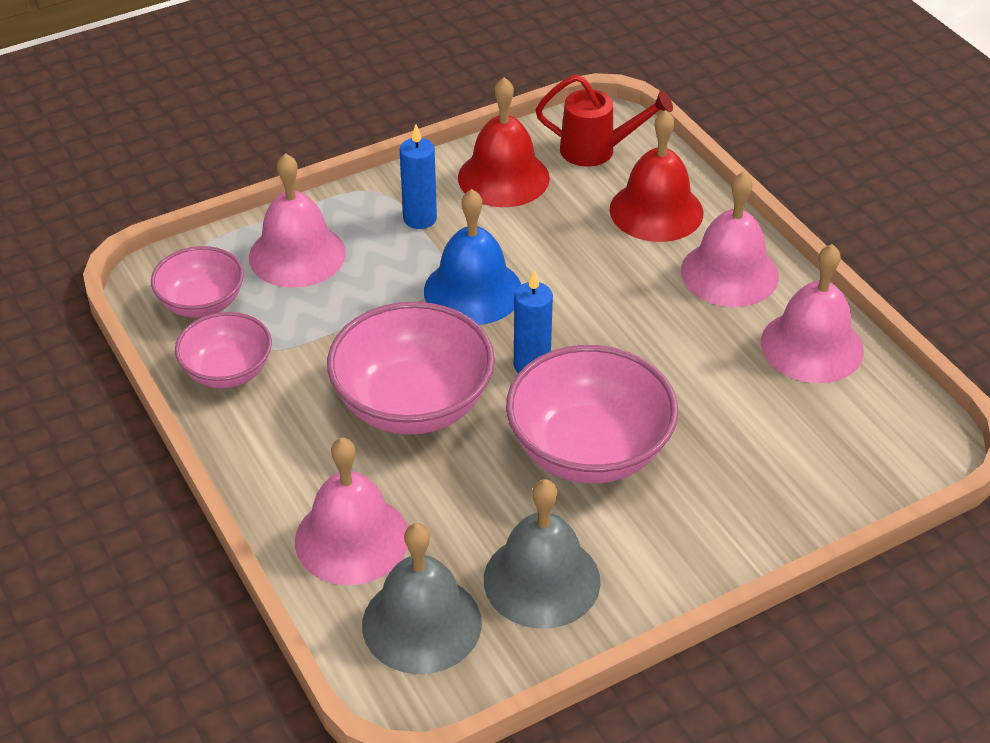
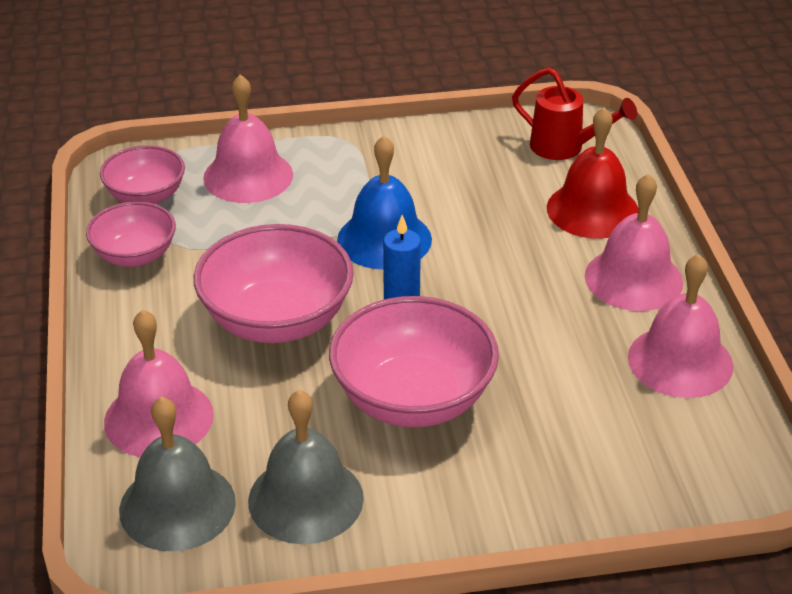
camera: 20 degrees right, 5 degrees down
blue candle [400,125,437,229] -> none
red bell [458,77,550,207] -> none

